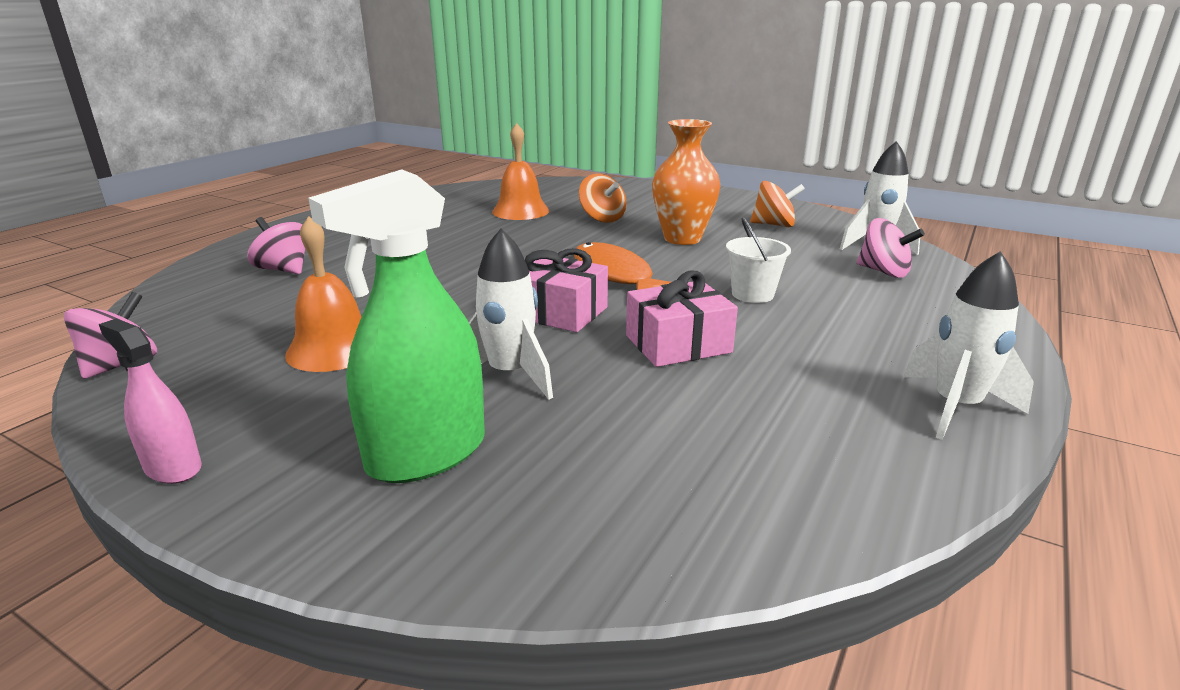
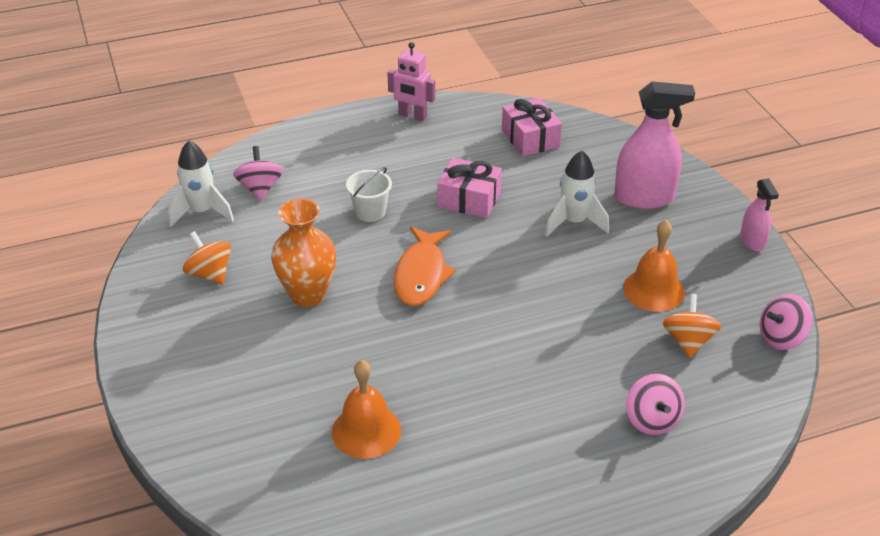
camera: 140 degrees left, 15 degrees up
green spray bottle [308,169,485,483] -> pink spray bottle [614,82,695,209]
pink gift [525,249,608,332] -> pink gift moved to [502,98,562,157]
orange spinning top [579,174,627,223] -> orange spinning top moved to [663,294,721,358]
white rocket [903,251,1034,440] -> pink robot [388,42,435,121]

